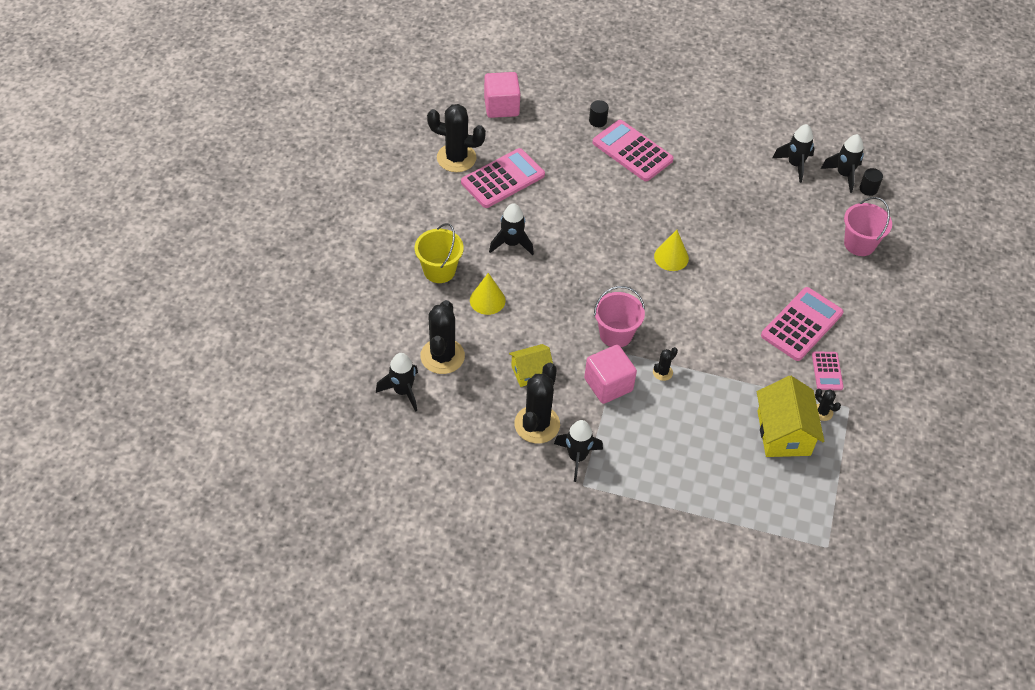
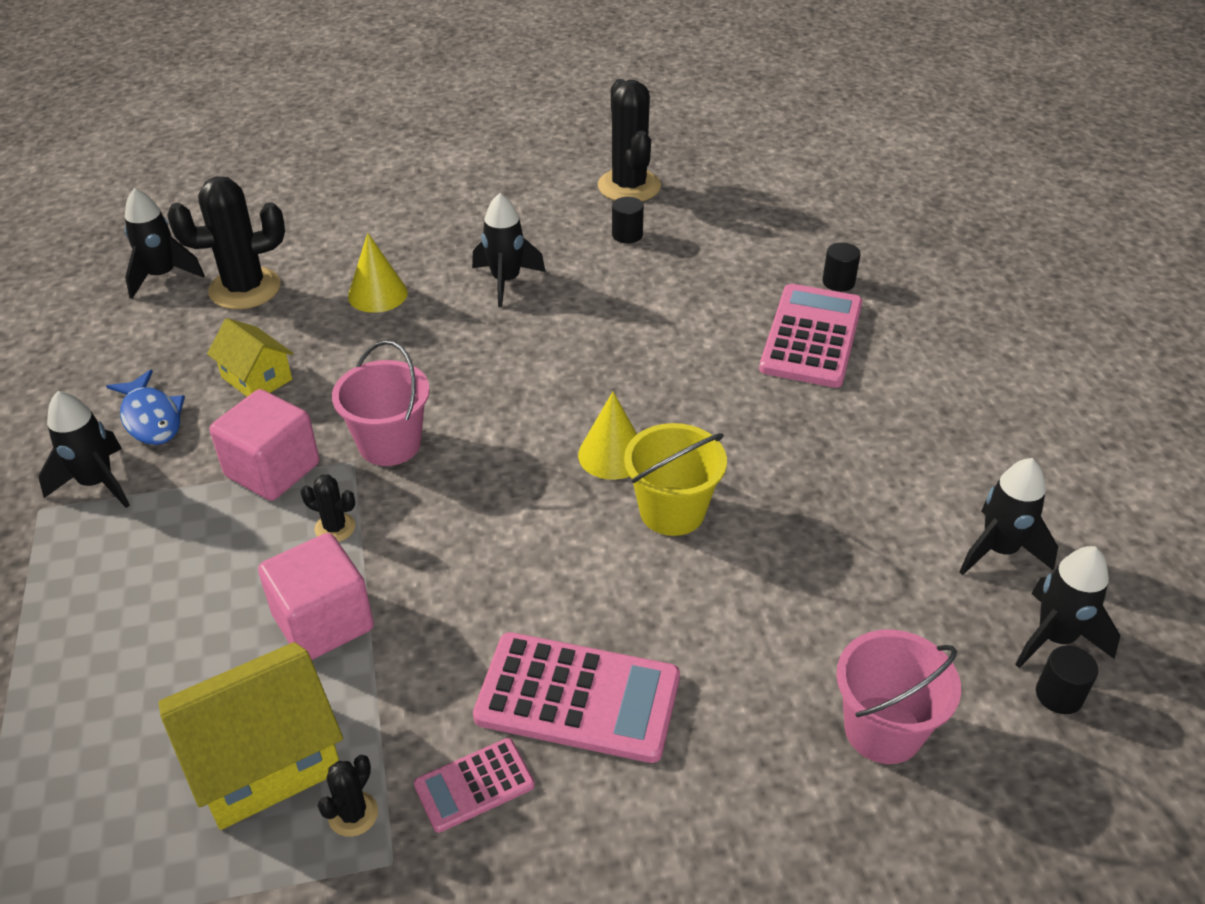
camera: 65 degrees right, 10 degrees down
yellow bucket [415,223,464,283] -> yellow bucket moved to [624,423,727,536]
pink calculator [461,148,545,208] -> black cylinder [612,197,644,244]
pink cube [484,72,520,118] -> pink cube moved to [258,533,374,660]
black cactus [514,363,560,443] -> blue fish [106,370,185,445]

